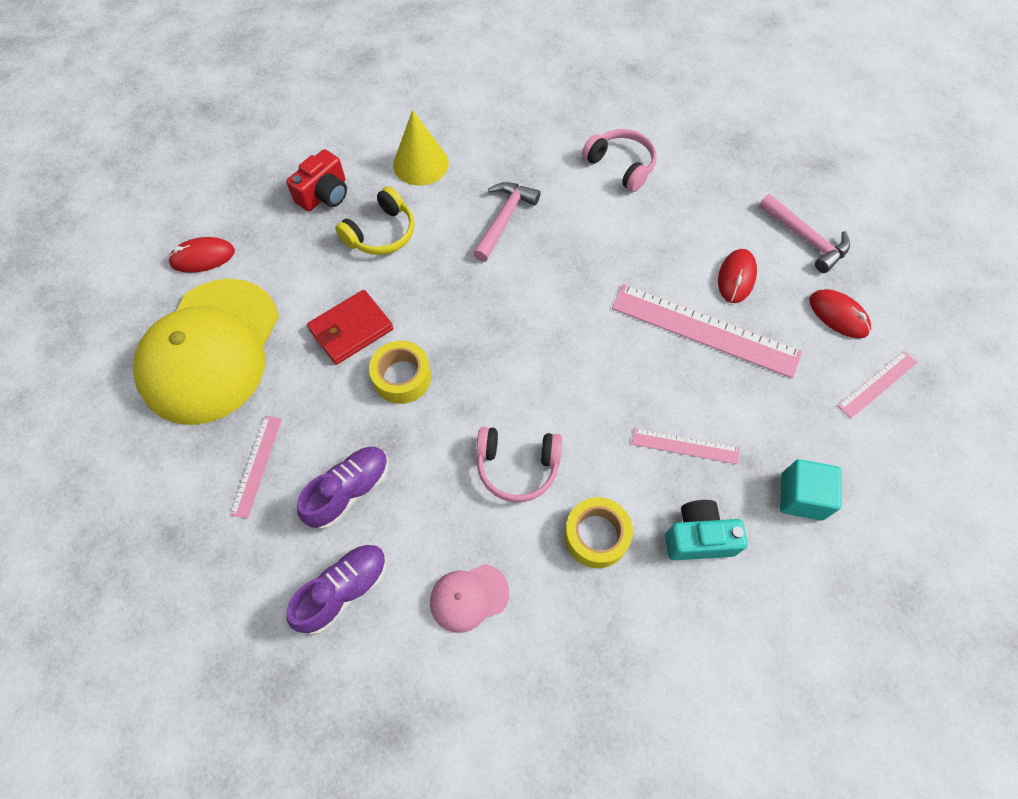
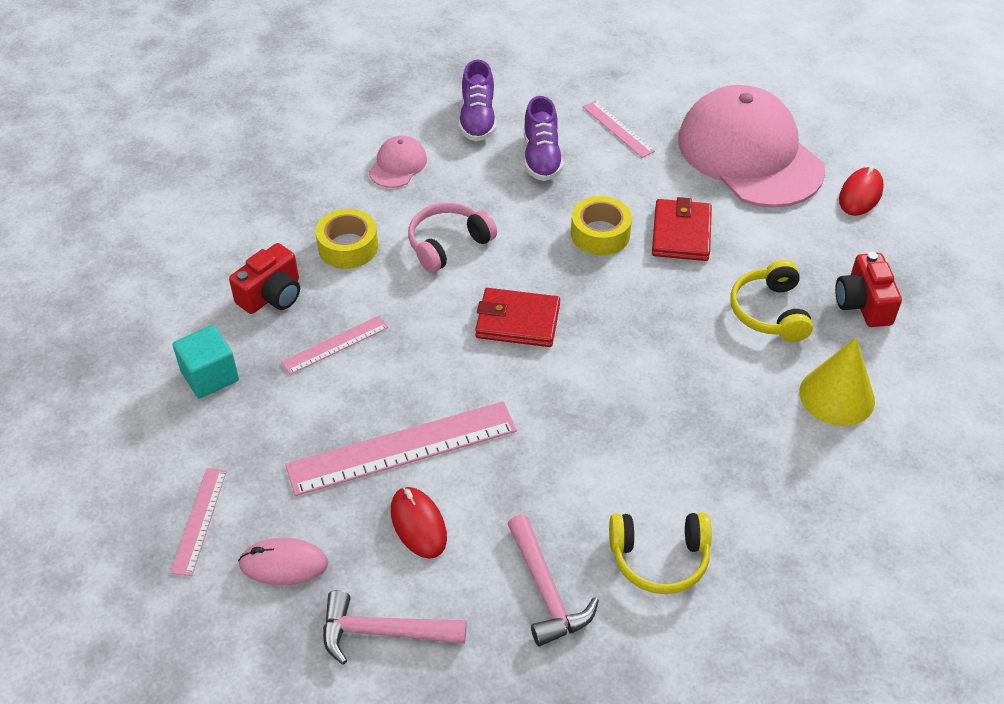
camera: 135 degrees right, 15 degrees down
yellow cap [133,279,279,425] -> pink cap [678,85,825,208]
pink hammer [473,182,540,262] -> pink hammer moved to [508,514,599,647]
pink headphones [582,129,656,192] -> yellow headphones [609,512,712,594]
turquoise camera [665,500,748,560] -> red camera [229,243,300,314]
red mouse [810,289,871,338] -> pink mouse [238,538,328,585]
none -> red wallet [475,288,560,347]

